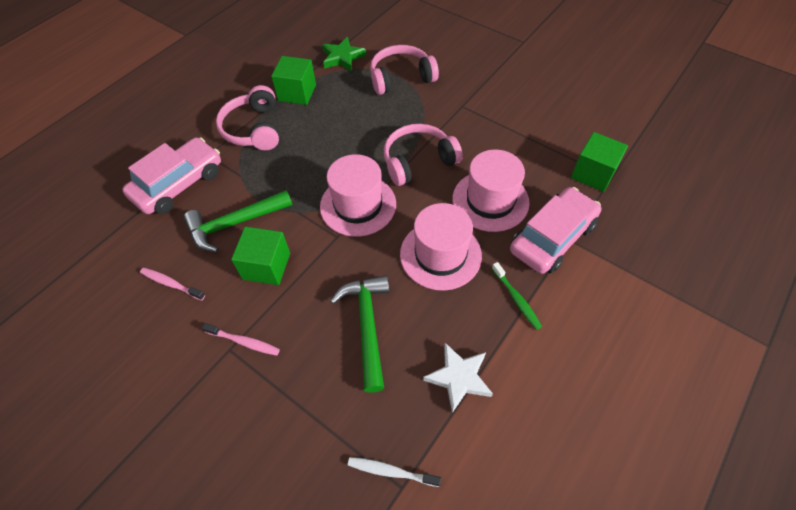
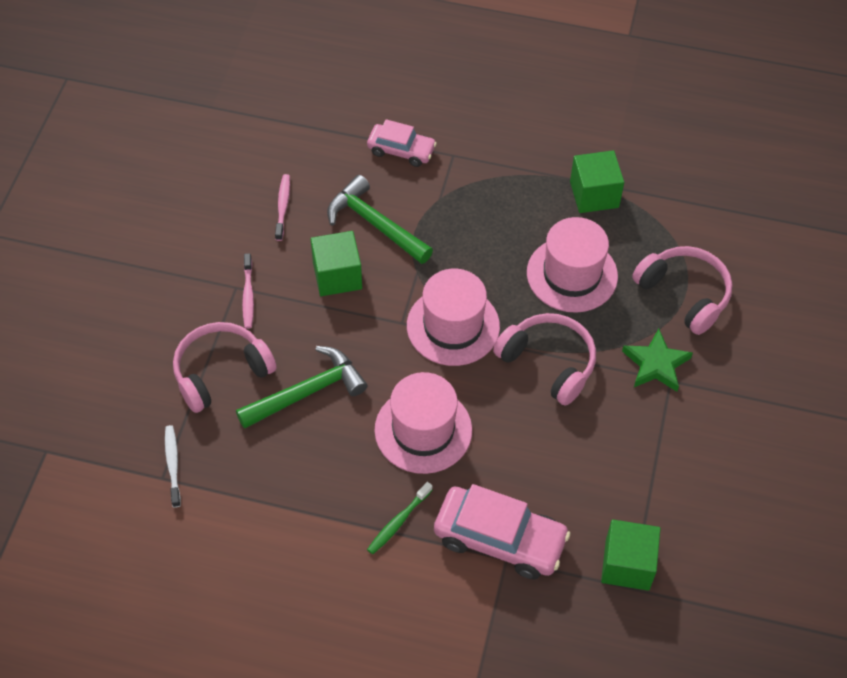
camera: 65 degrees right, 0 degrees up
pink car [122,137,221,214] -> pink car [367,119,437,167], size x0.61
pink headphones [216,85,279,150] -> pink headphones moved to [173,322,277,413]
green star [322,37,366,72] -> green star moved to [622,329,693,392]
white star [423,343,493,413] -> none
pink hat [453,150,530,232] -> pink hat moved to [527,217,618,313]

